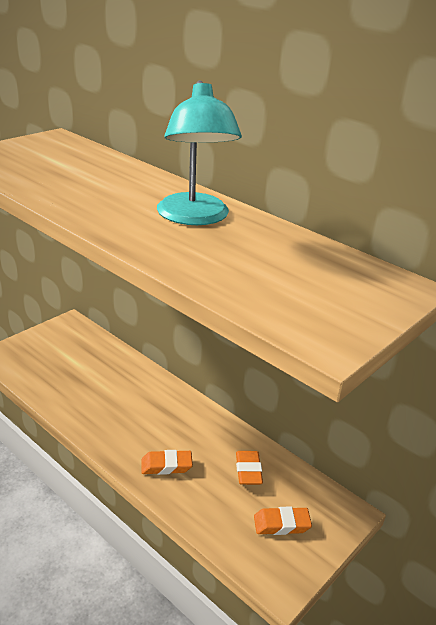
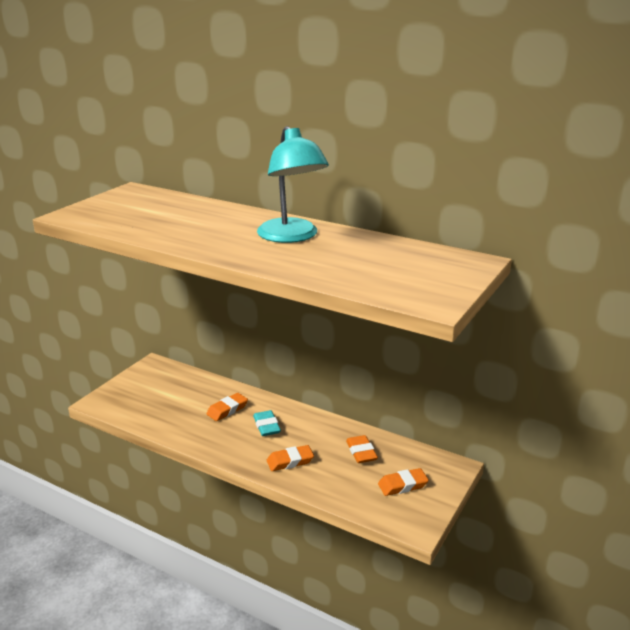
camera: 10 degrees left, 5 degrees down
none -> orange eraser [206,393,248,421]
none -> turquoise eraser [253,410,281,436]

